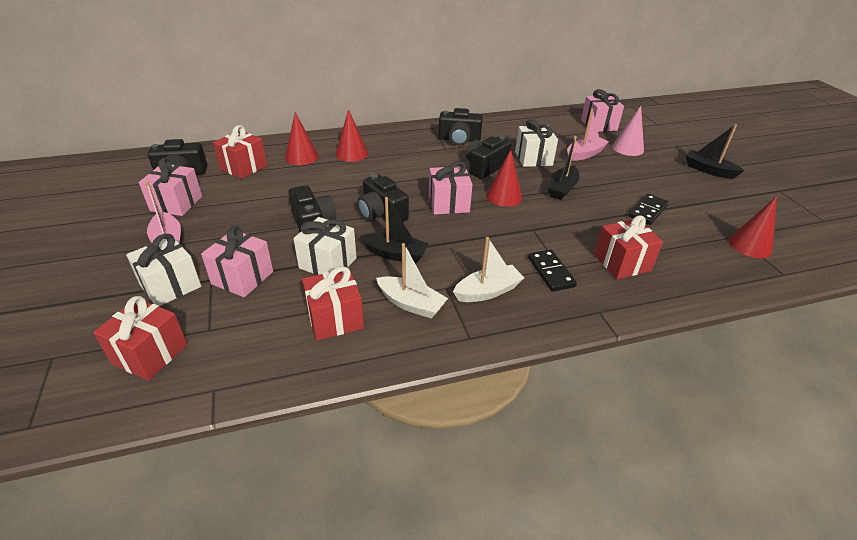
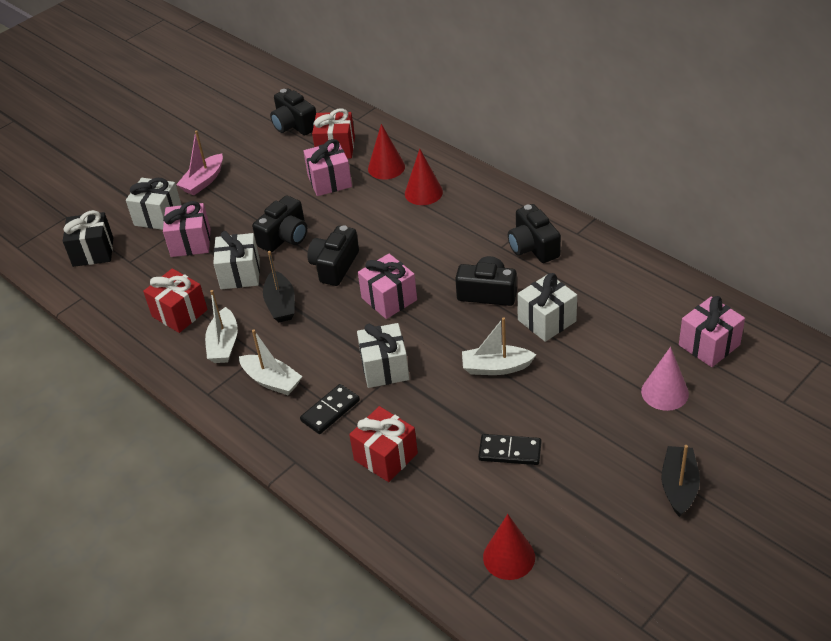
camera: 65 degrees right, 5 degrees up
red gift [93,296,188,381] -> black gift [63,210,113,267]
pink gift [139,158,202,216] -> pink gift moved to [303,139,352,196]
red cone [486,150,522,207] -> none
black boat [547,136,579,200] -> white boat [462,317,536,375]
pink boat [567,108,609,161] -> none
none -> white gift [357,323,409,388]

